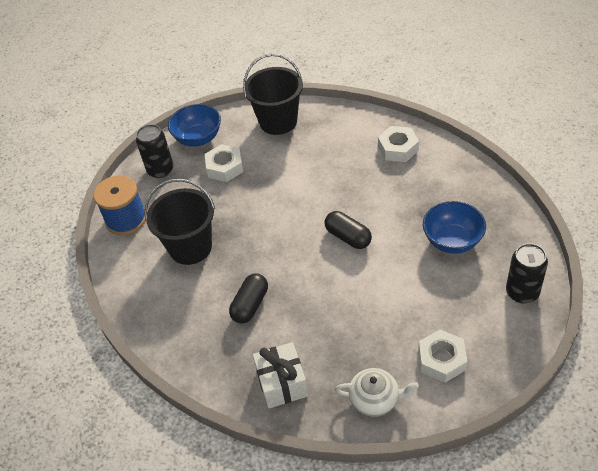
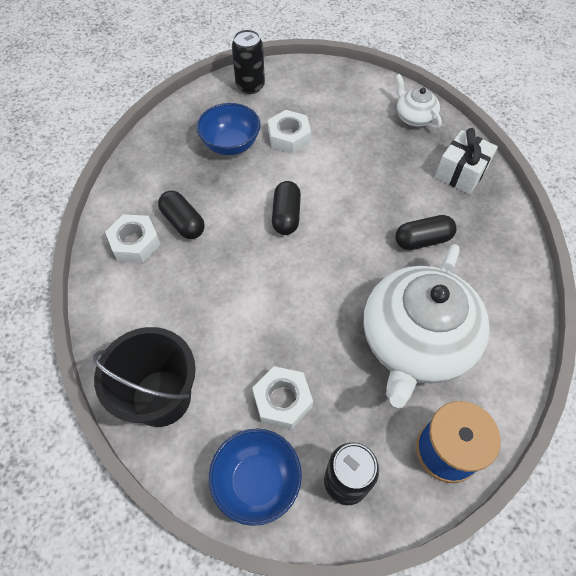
camera: 135 degrees left, 10 degrees up
black bucket [144,178,215,265] -> white teapot [363,244,489,408]
white nut [419,330,467,383] -> white nut moved to [268,110,311,154]
none -> black capsule [158,190,205,239]

